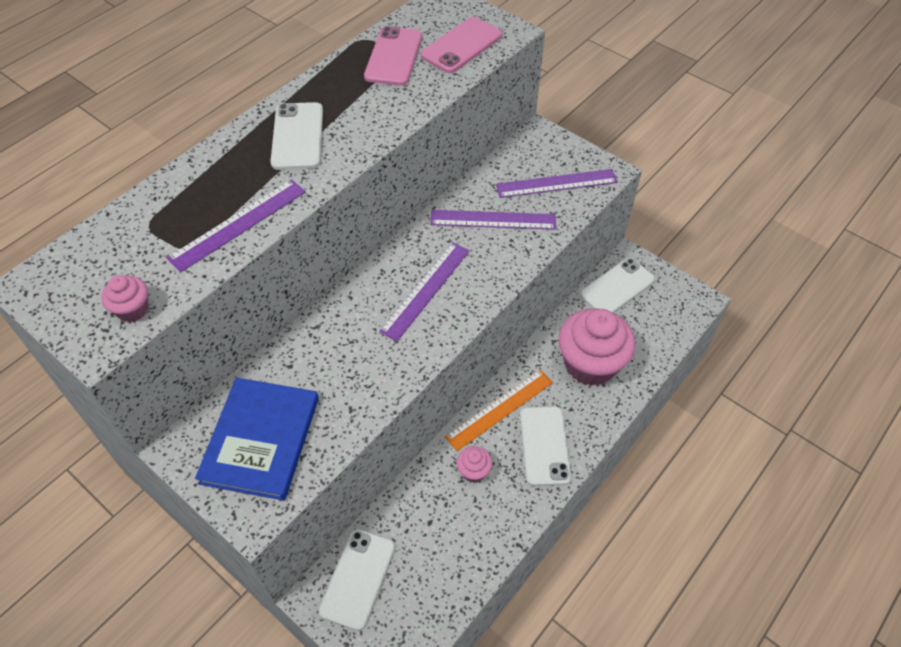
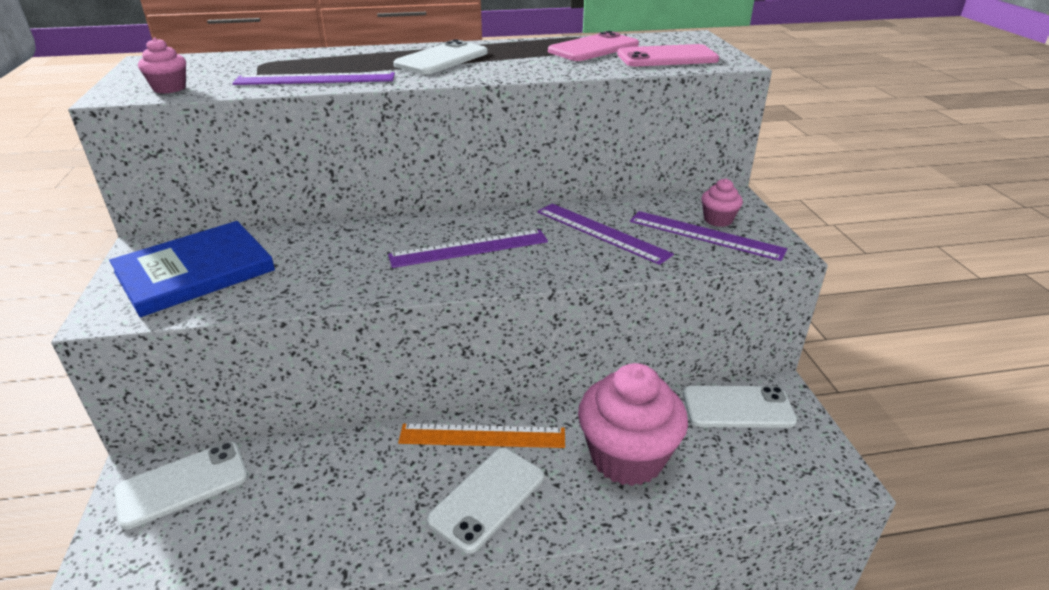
camera: 40 degrees right, 20 degrees down
pink cupcake [456,446,492,483] -> pink cupcake moved to [701,179,743,227]

